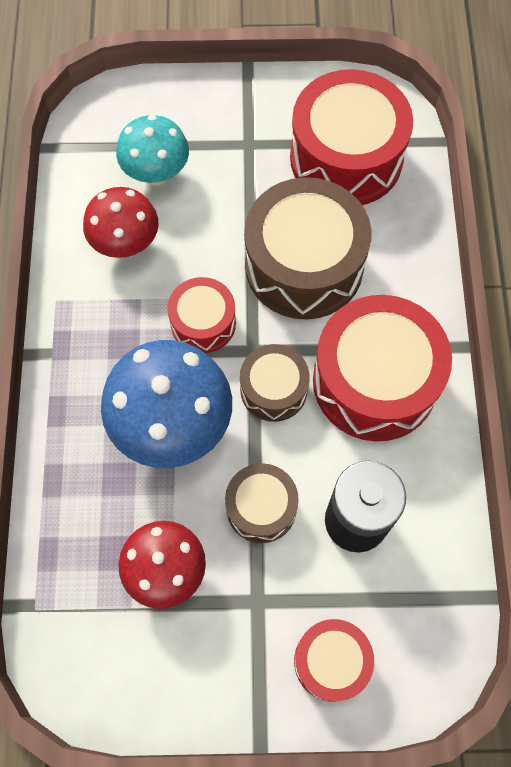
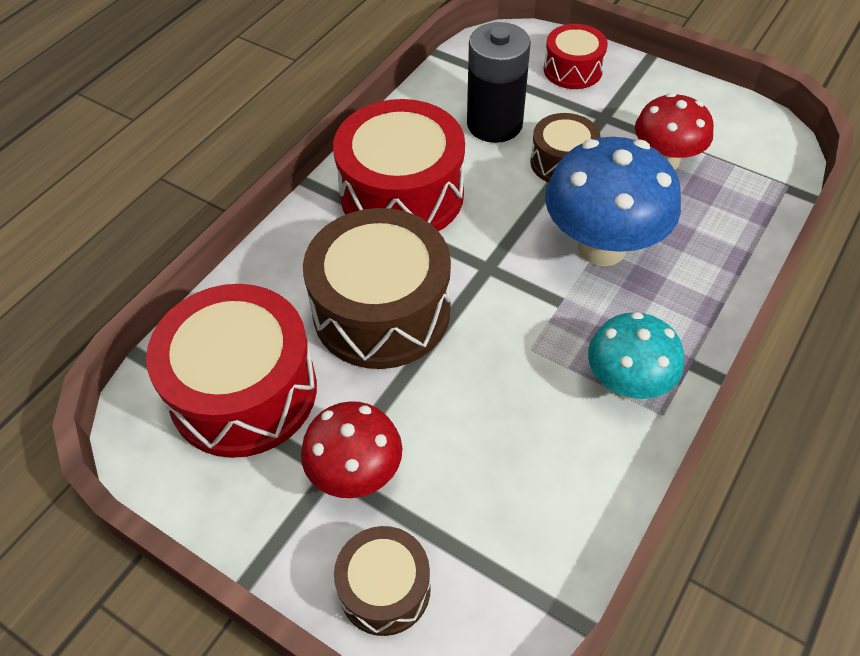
camera: 145 degrees left, 15 degrees down
red mushroom [83,187,159,258] -> red mushroom moved to [301,401,402,498]
turquoise mushroom [116,114,189,185] -> turquoise mushroom moved to [588,312,684,400]
red drum [167,277,236,353] -> none
brown drum [240,344,310,422] -> brown drum moved to [334,526,431,636]

